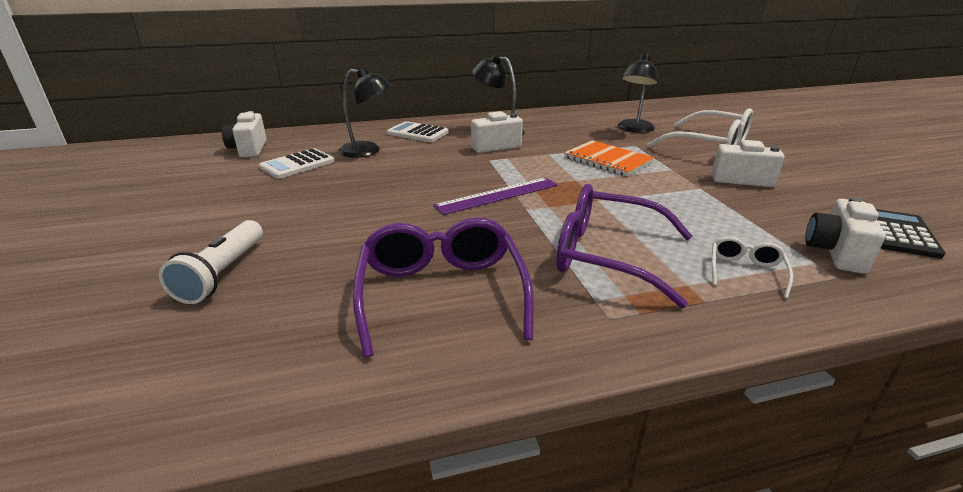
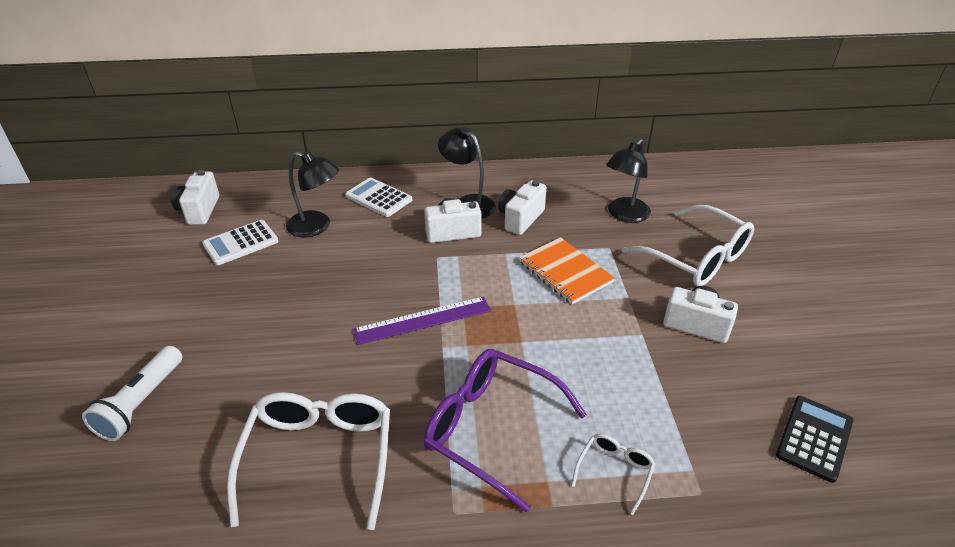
camera: 10 degrees right, 10 degrees up
purple glasses [353,217,534,357] -> white glasses [227,392,390,530]
white camera [805,197,886,274] -> white camera moved to [498,180,547,235]

